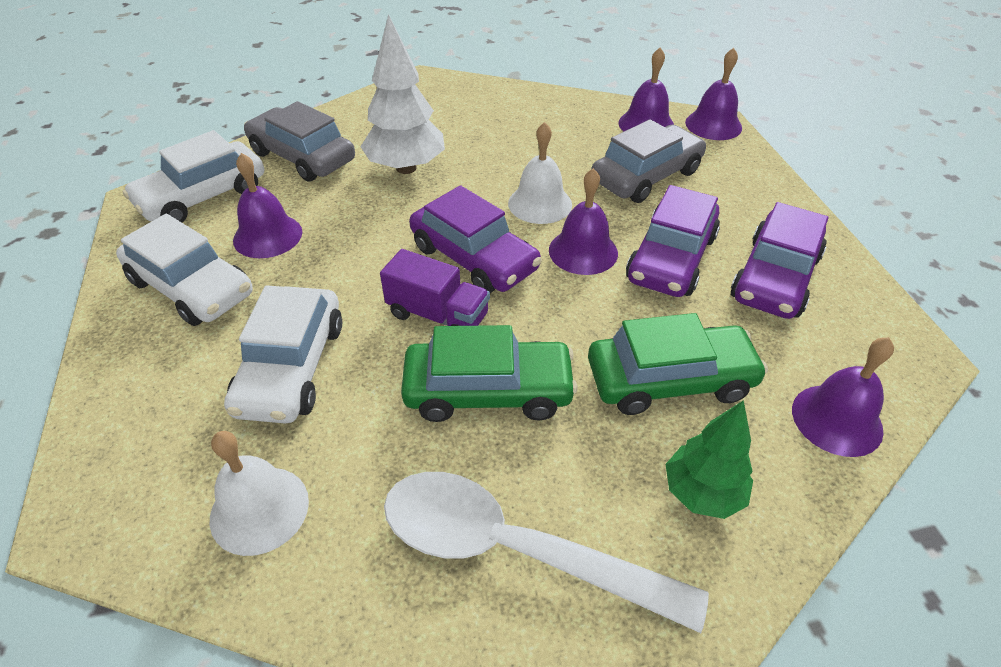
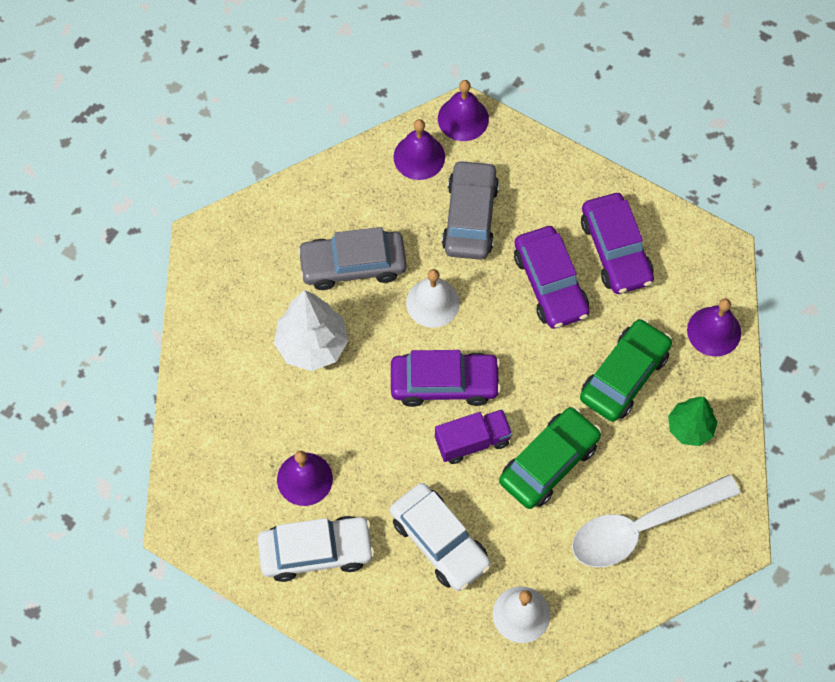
camera: 45 degrees left, 20 degrees up
white car [123,130,264,222] -> none
grey car [244,101,355,182] -> grey car moved to [297,227,407,290]
purple bell [549,168,618,275] -> none

